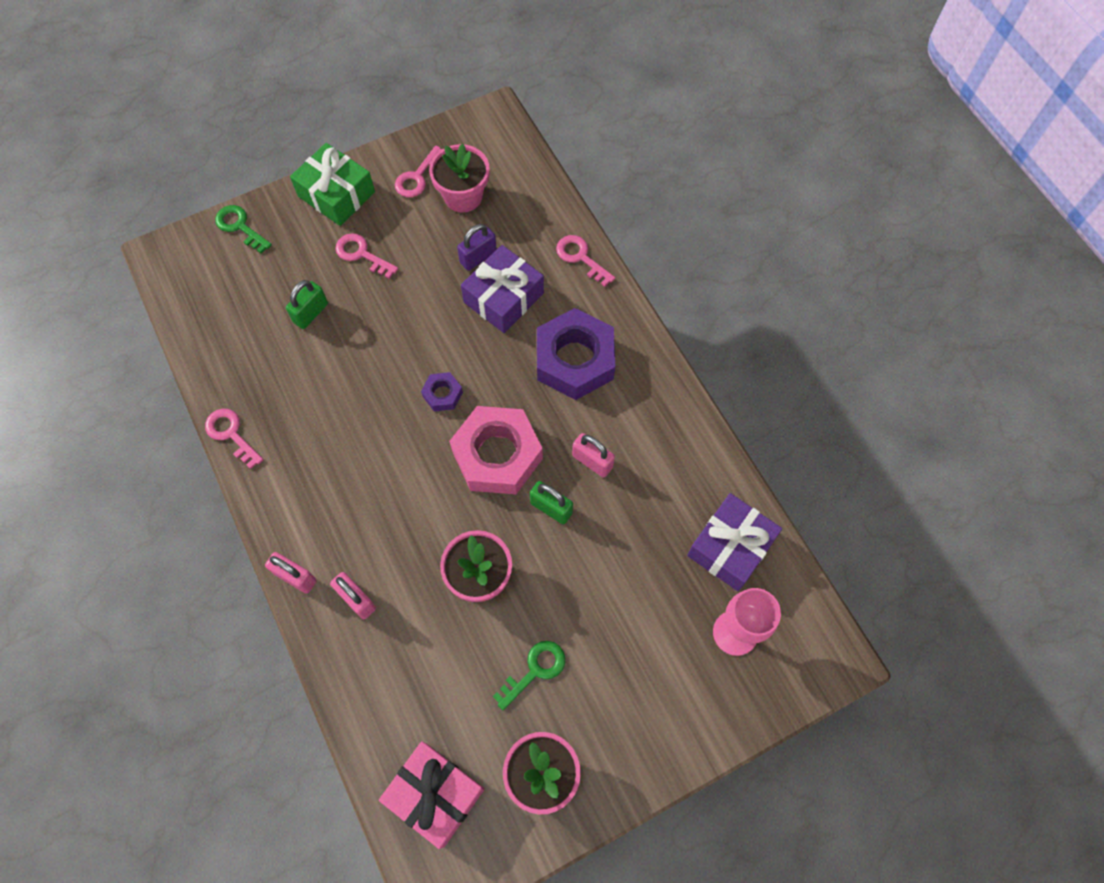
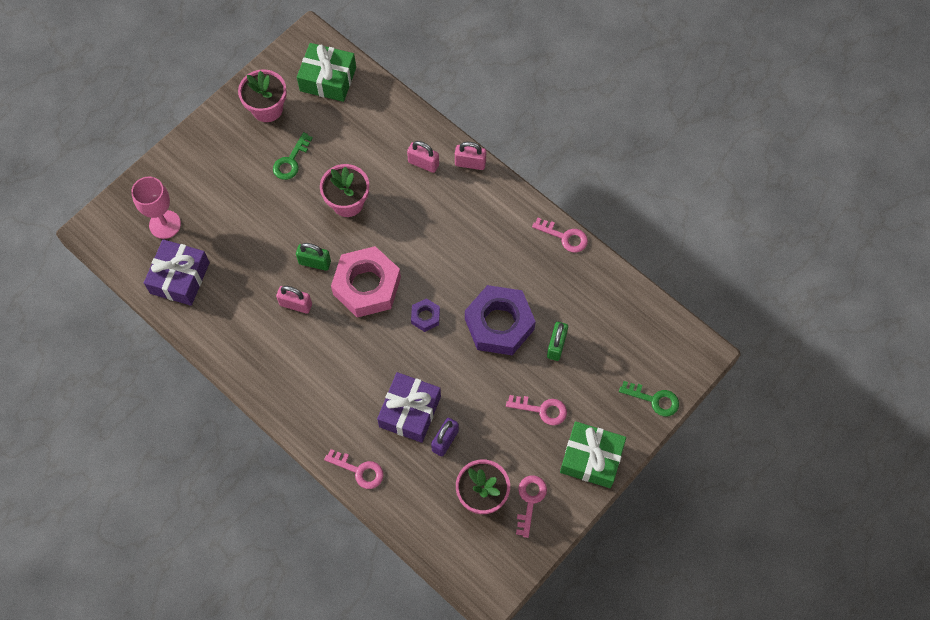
camera: 160 degrees right, 0 degrees up
pink gift [379,741,484,849] -> green gift [297,43,356,102]
purple nut [537,308,615,400] -> purple nut moved to [465,285,536,355]

